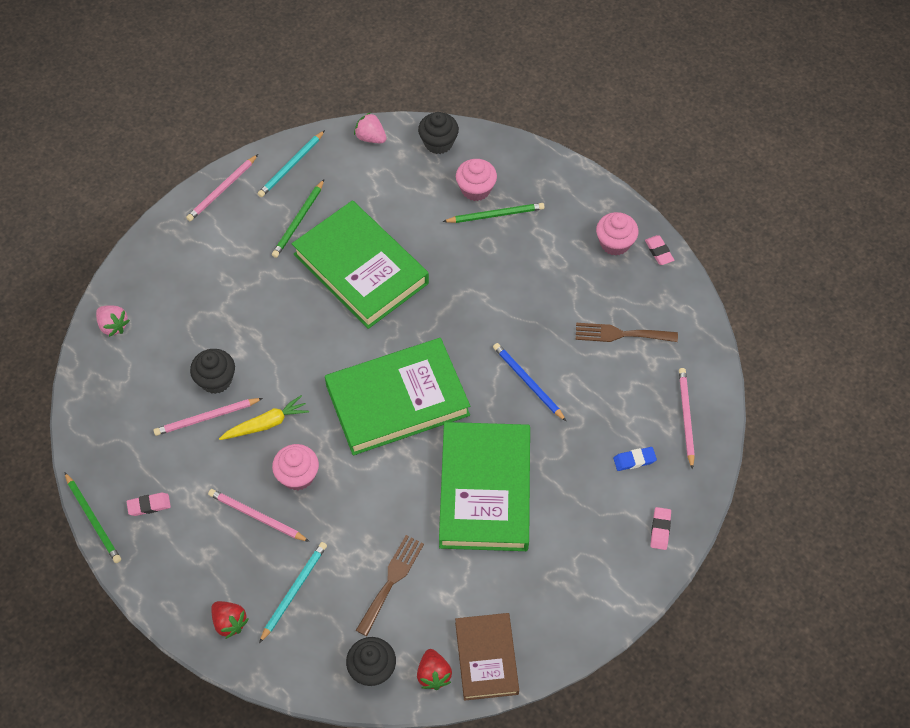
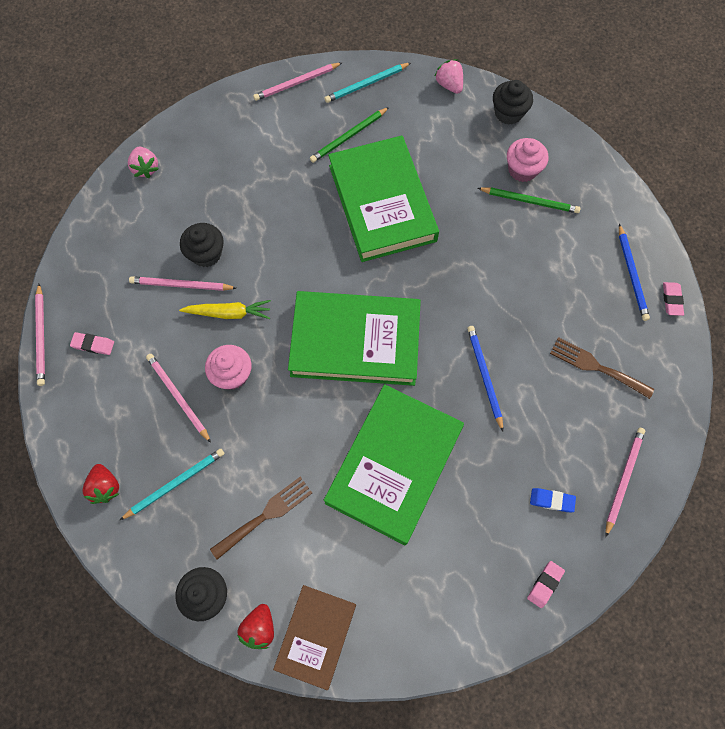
camera: 25 degrees right, 10 degrees up
green pencil [64,472,121,563] -> pink pencil [35,284,45,386]
pink cupcake [596,212,638,256] -> blue pencil [619,224,650,321]

